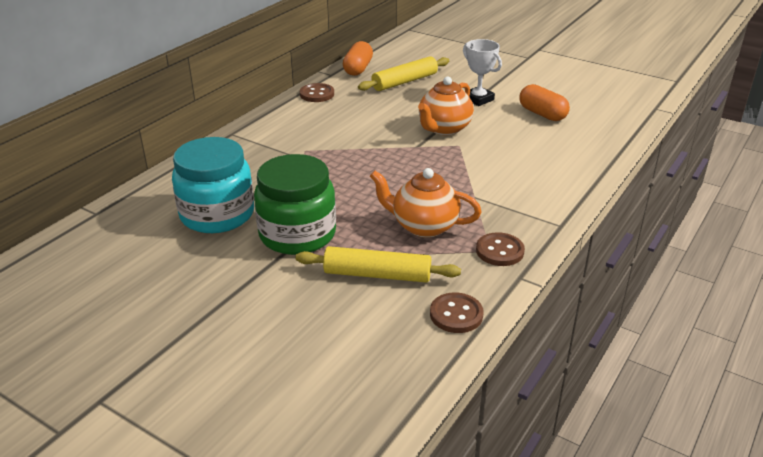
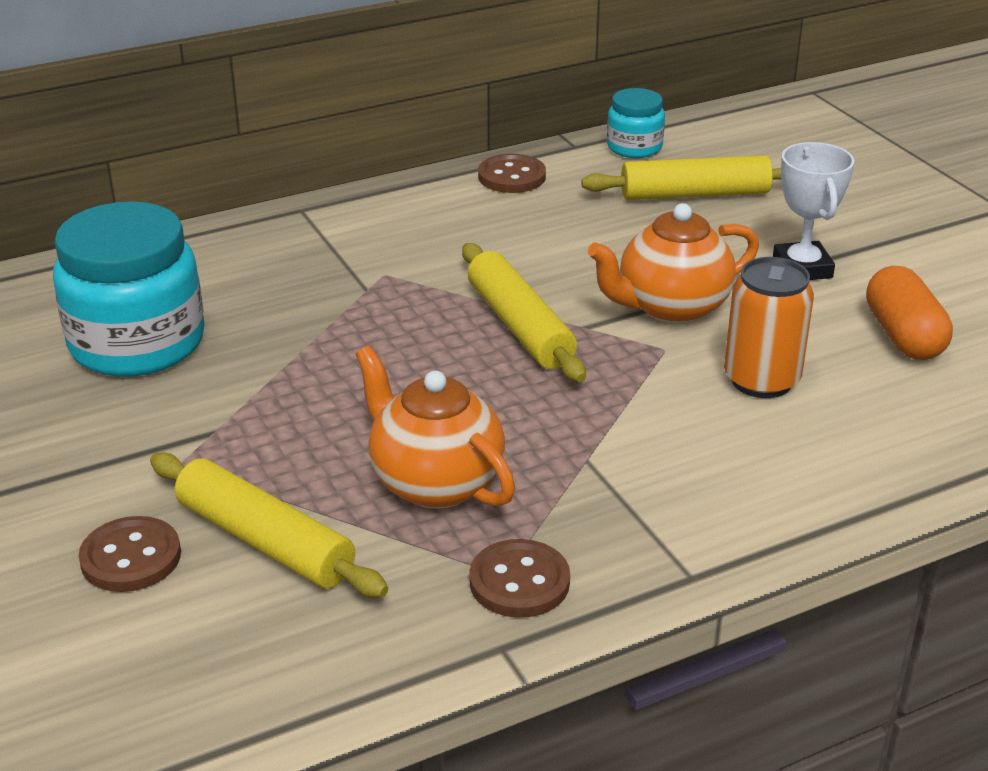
camera: 30 degrees right, 0 degrees up
green jar [254,154,336,255] -> none
orange capsule [343,41,373,76] -> turquoise jar [607,88,665,158]
brown button [430,292,484,333] -> brown button moved to [79,516,181,592]
none -> yellow rolling pin [462,243,586,382]
none -> orange can [724,257,814,398]

